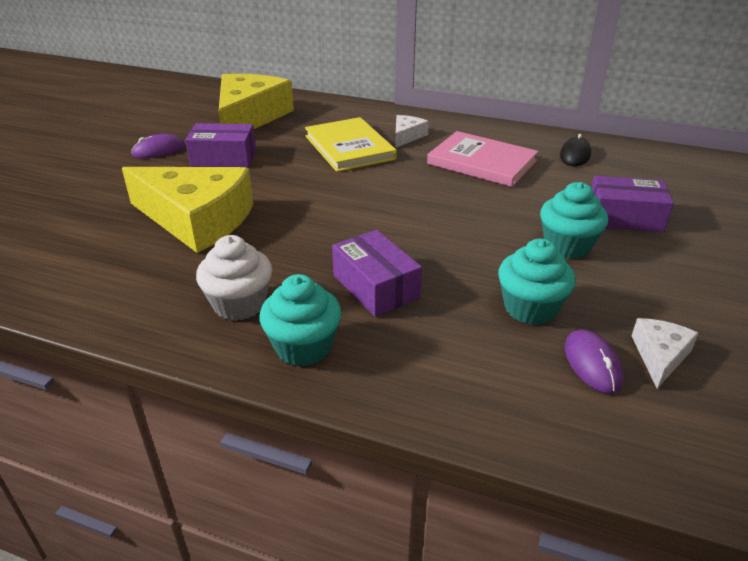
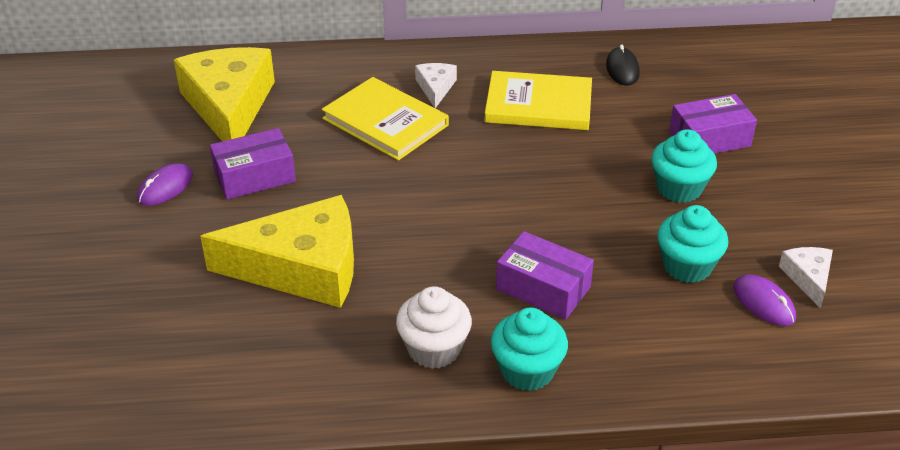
camera: 25 degrees left, 5 degrees up
pink book [427,131,539,187] -> yellow book [485,71,592,130]

